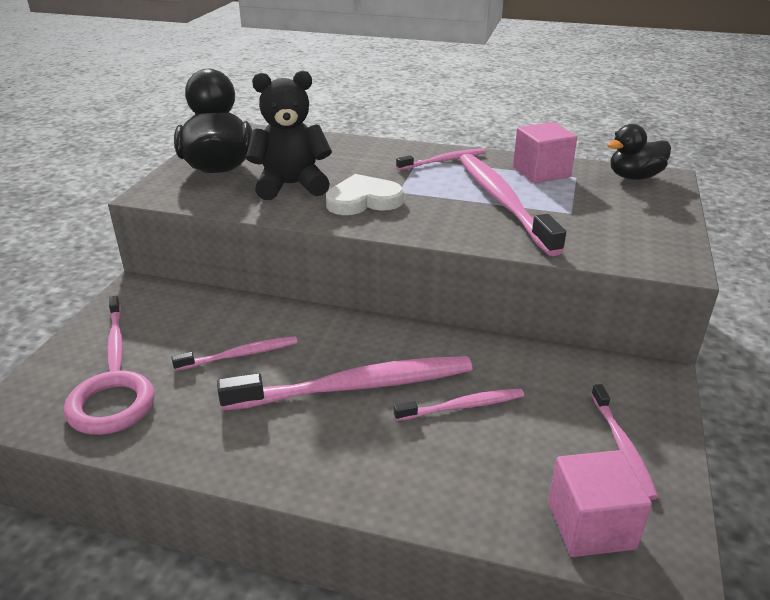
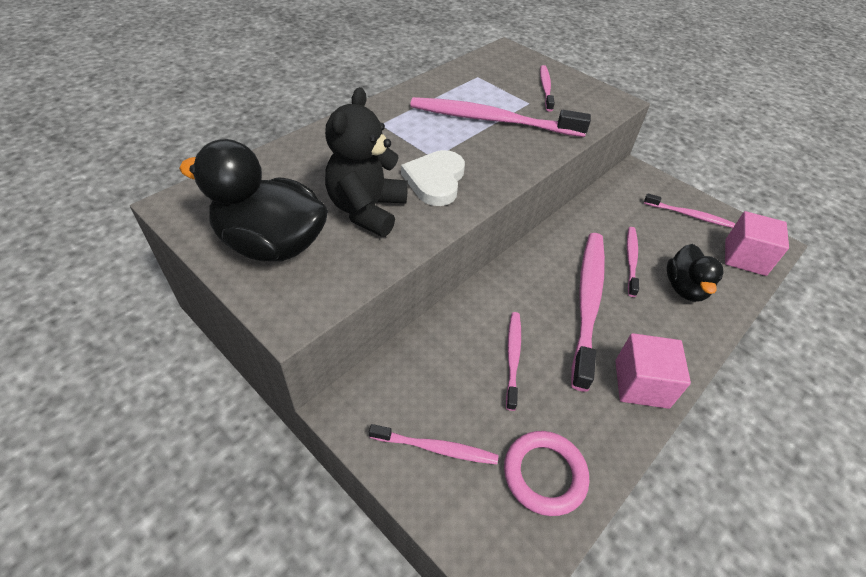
camera: 65 degrees left, 15 degrees up
pink toothbrush [396,148,485,170] -> pink toothbrush moved to [540,65,555,112]
pink cube [513,122,577,183] -> pink cube moved to [615,333,691,409]
black duck [607,124,671,180] -> black duck moved to [667,244,724,302]

